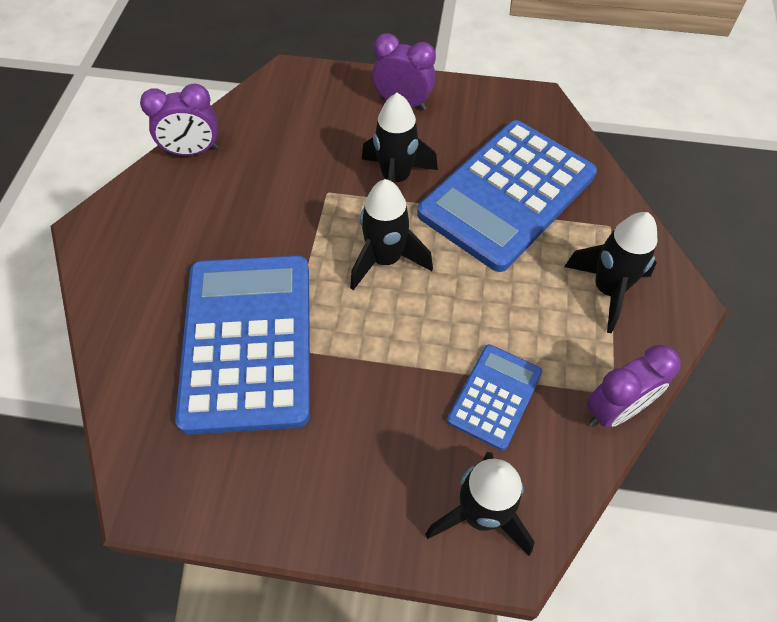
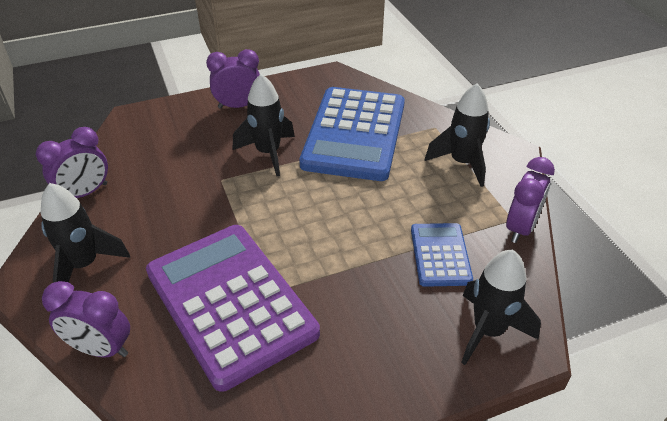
camera: 30 degrees left, 15 degrees down
blue calculator [175,255,310,435] -> purple calculator [146,225,320,392]
black rocket [350,179,433,290] -> black rocket moved to [41,183,130,283]
none -> purple clock [42,281,130,357]

